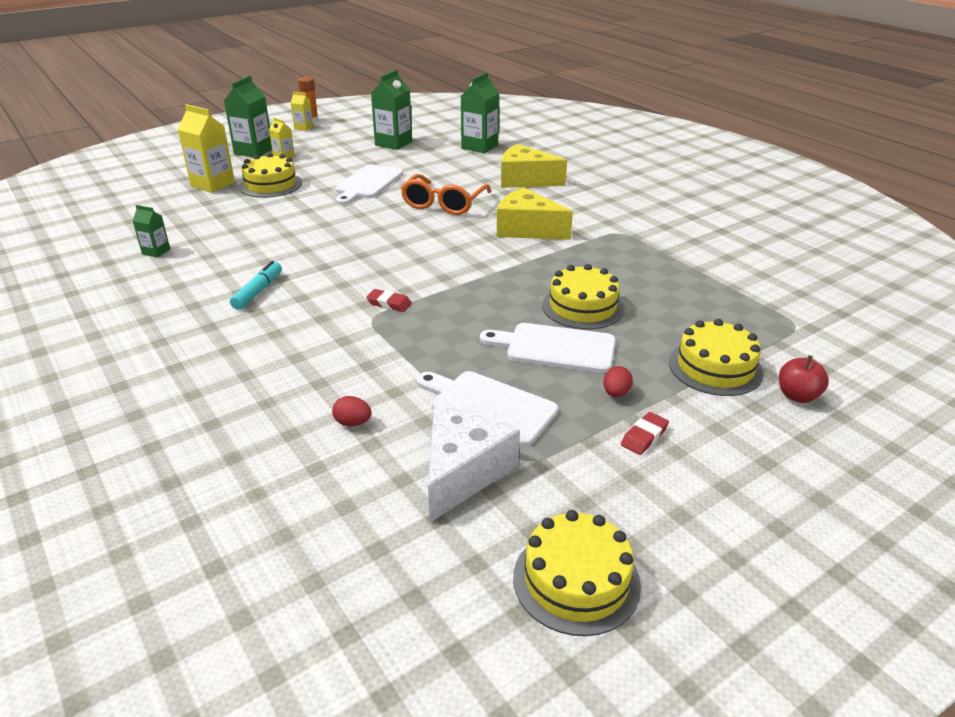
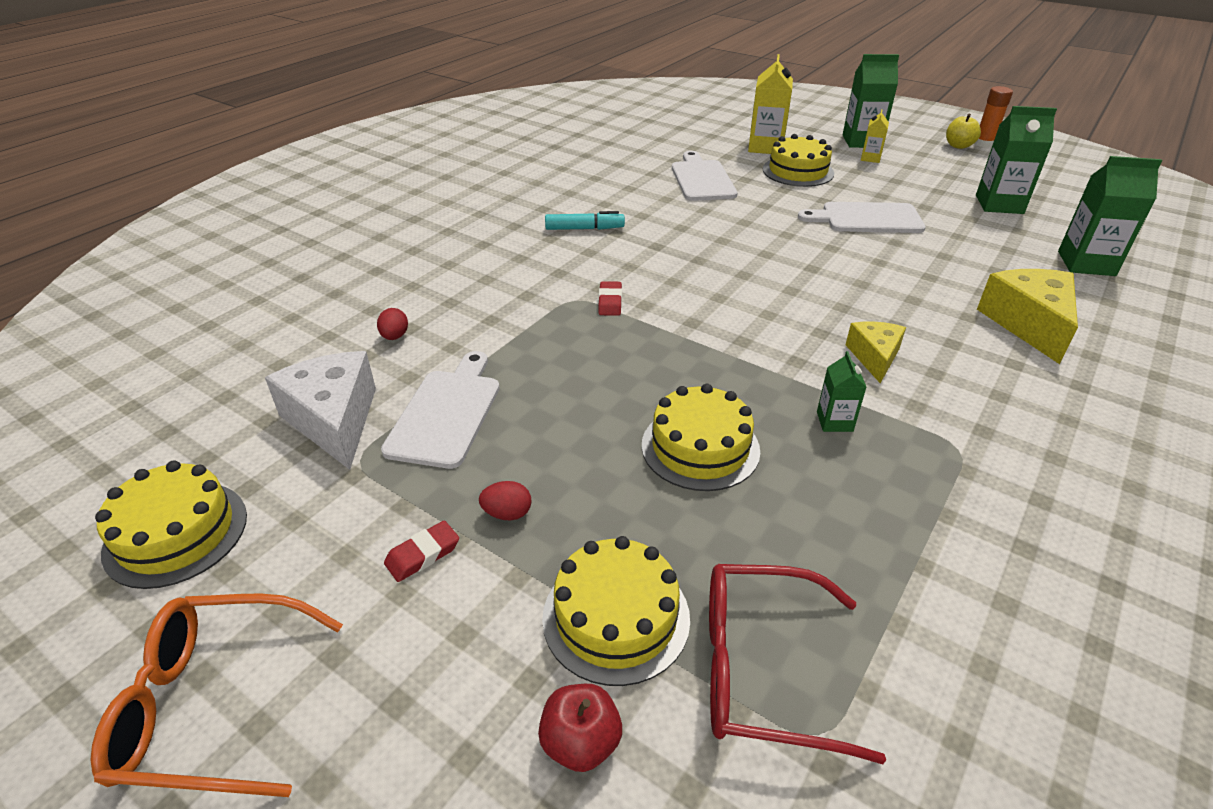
camera: 70 degrees right, 5 degrees up
green carton [133,205,170,258] -> green carton moved to [817,351,866,432]
yellow carton [291,92,313,131] -> yellow apple [946,114,981,149]
orange glasses [401,174,491,215] -> orange glasses moved to [91,593,343,797]
white cheese [428,405,520,522] -> white cheese turned 120 degrees counterclockwise [265,351,376,470]
white cutting board [480,323,616,373] -> white cutting board moved to [672,151,738,201]
yellow cheese [497,187,573,240] -> yellow cheese [845,321,906,383], size x0.61
red eraser [621,412,669,455] -> red eraser turned 60 degrees counterclockwise [384,520,459,582]
none -> red glasses [709,564,886,764]

